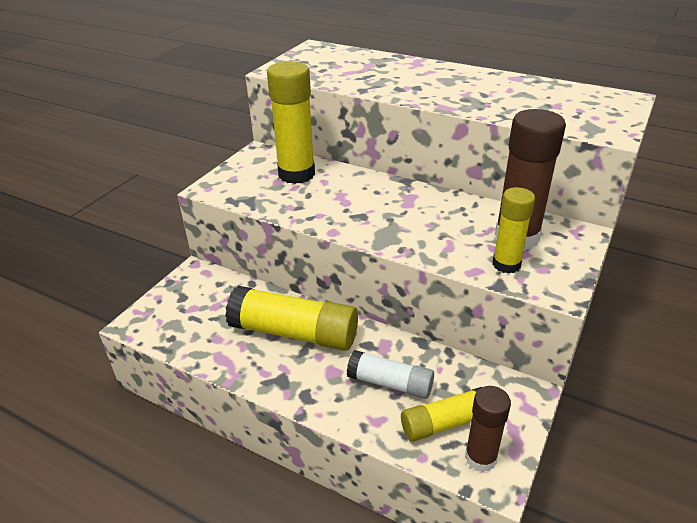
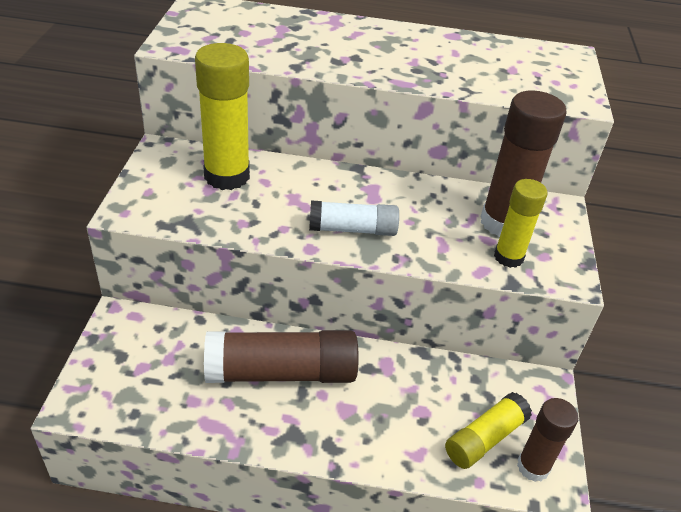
camera: 25 degrees left, 5 degrees up
yellow glue stick [225,286,358,351] -> brown glue stick [204,330,359,383]
white glue stick [347,350,434,399] -> white glue stick moved to [309,200,399,236]

